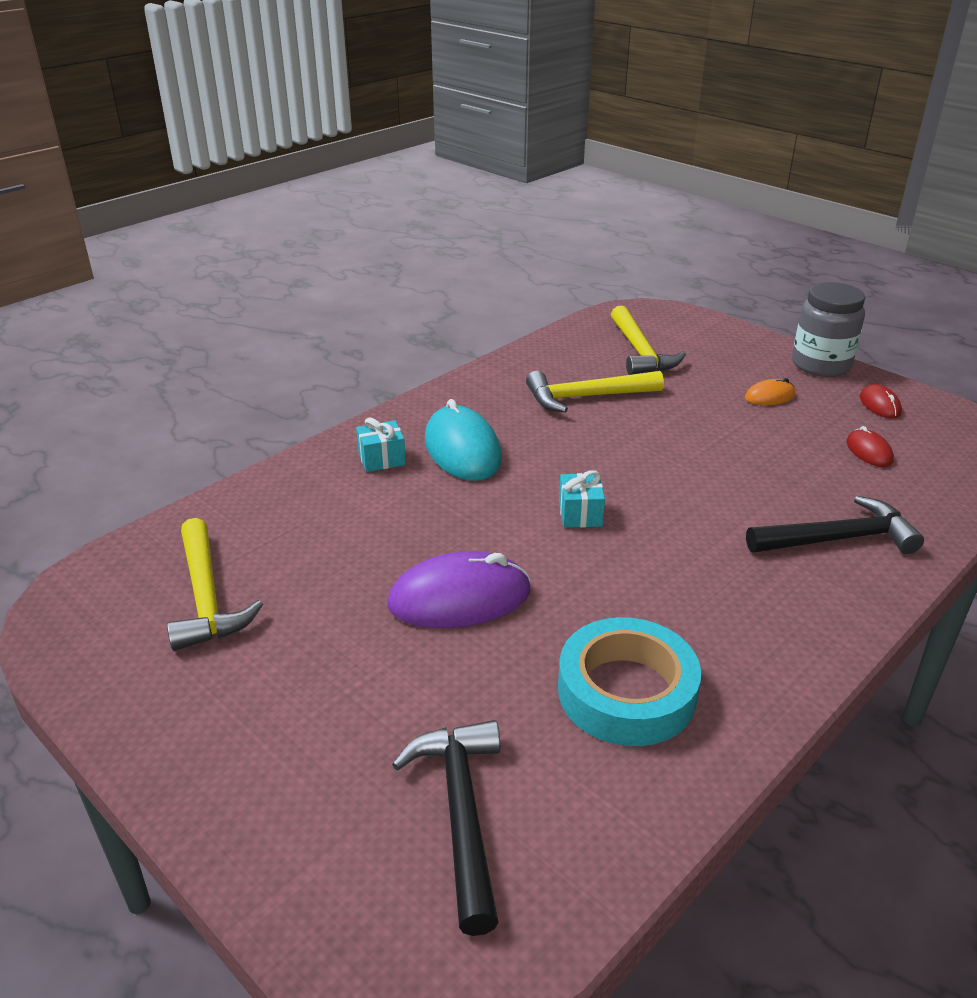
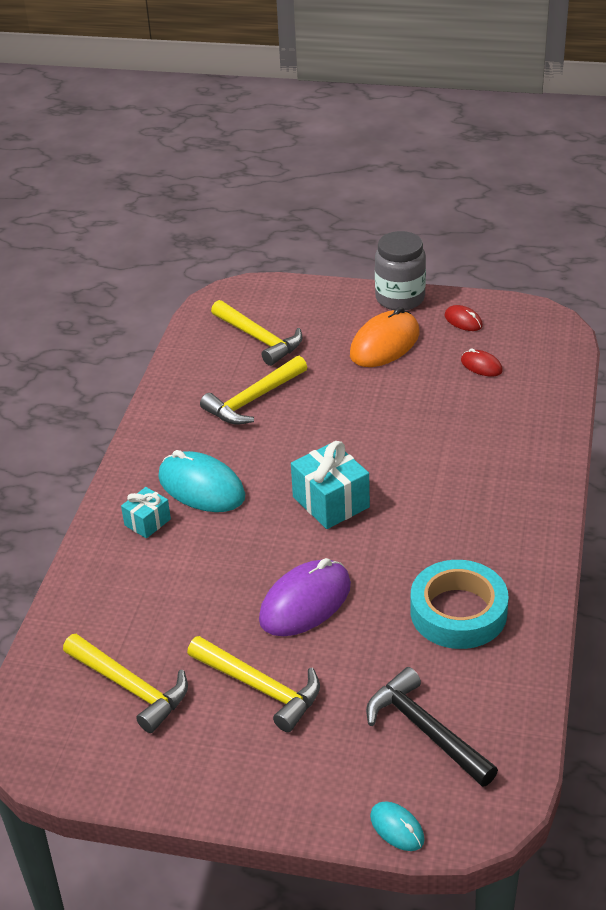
camera: 30 degrees left, 5 degrees up
turquoise gift [559,470,605,528] -> turquoise gift [291,441,370,529], size x1.71
orange mouse [745,378,796,405] -> orange mouse [350,307,420,367], size x2.00
black hammer [746,496,924,554] -> none
none -> yellow hammer [187,636,320,732]
none -> turquoise mouse [370,801,425,851]

